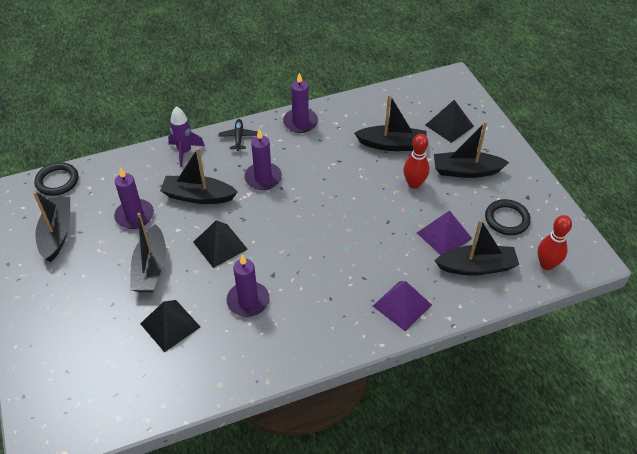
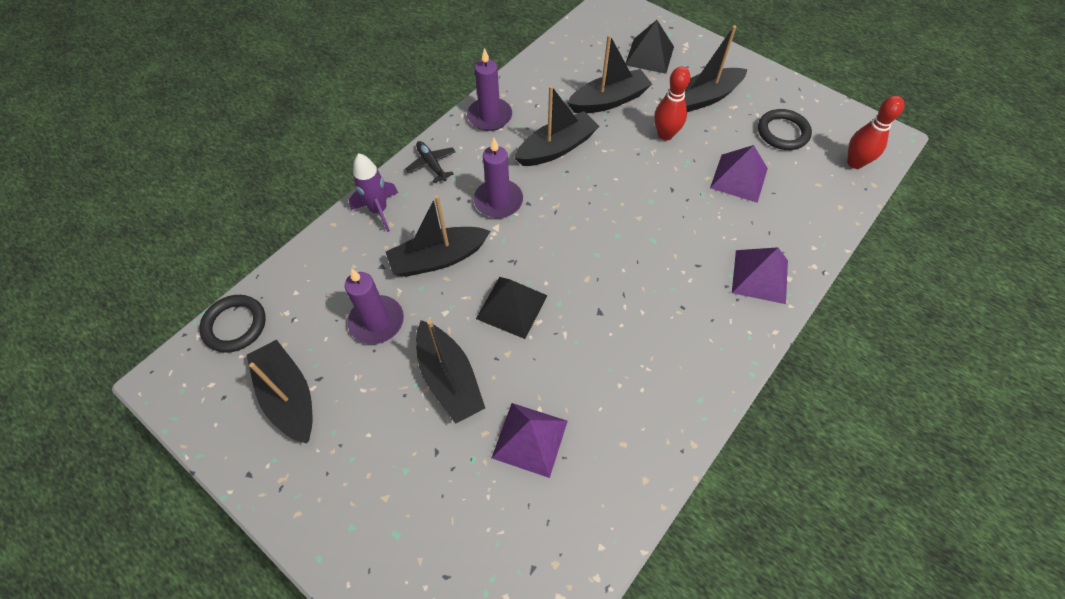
camera: 30 degrees left, 10 degrees up
black pyramid [140,300,200,352] -> purple pyramid [492,403,568,478]
purple candle [226,254,270,317] -> none
black boat [435,219,519,275] -> black boat moved to [515,85,599,166]

